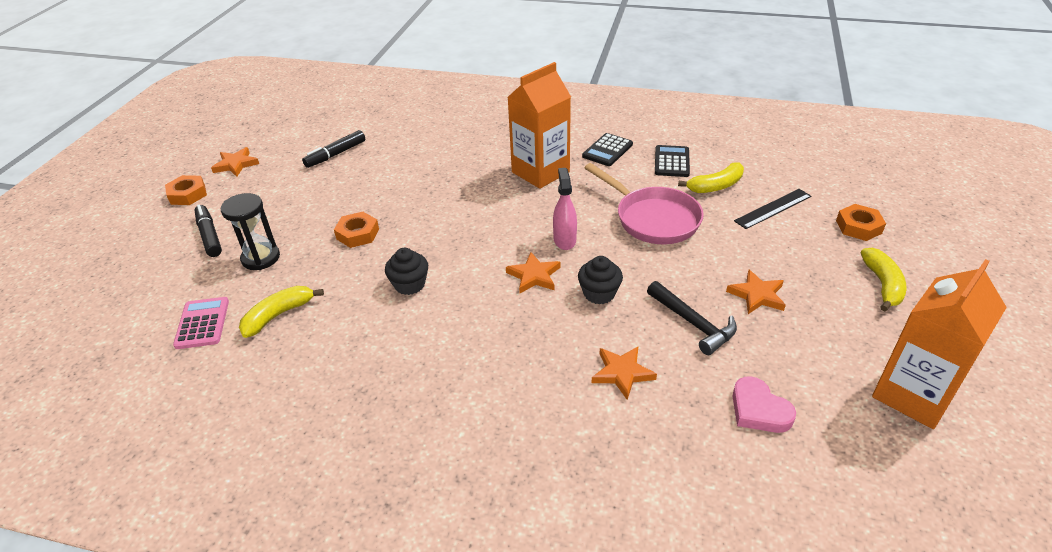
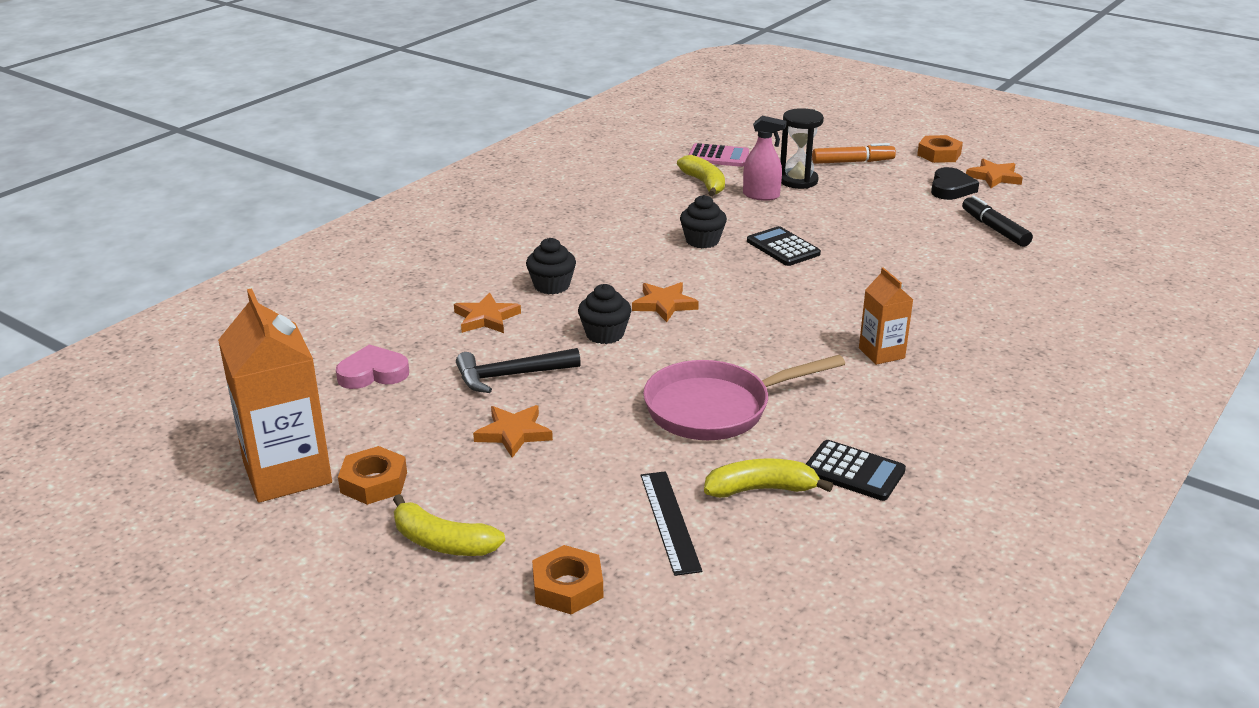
camera: 110 degrees right, 10 degrees down
black marker [194,204,222,257] -> orange marker [812,143,896,164]
orange nut [334,212,379,248] -> orange nut moved to [338,446,407,505]
orange carton [508,62,571,189] -> orange carton [859,267,913,365], size x0.53
pink spray bottle [553,168,577,250] -> pink spray bottle moved to [743,116,787,201]
black calculator [582,133,633,166] -> black calculator moved to [747,226,821,266]
yellow banana [678,163,744,193] -> yellow banana turned 90 degrees clockwise [704,458,833,498]
none -> black cupcake [526,238,576,294]
none -> black heart [931,167,979,200]

